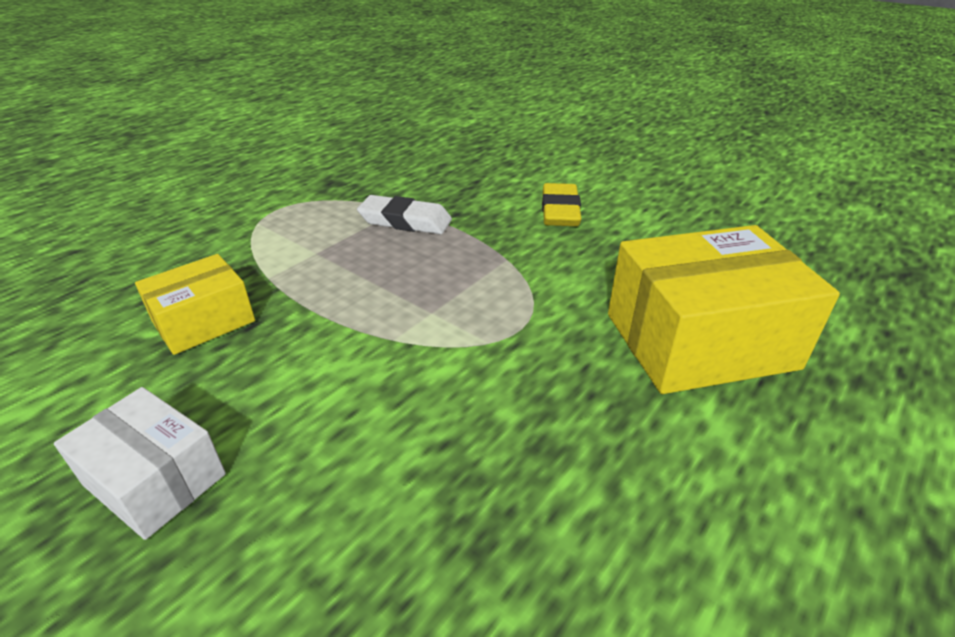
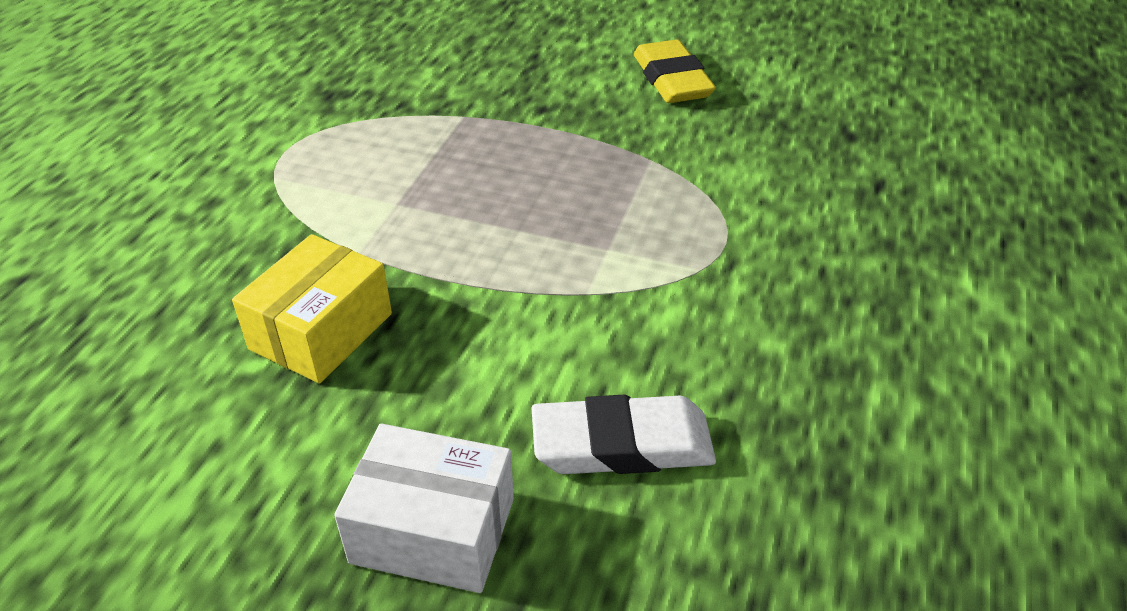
camera: 20 degrees left, 5 degrees up
white eraser [357,195,452,234] -> white eraser moved to [532,395,716,474]
yellow box [608,225,840,394] -> none

